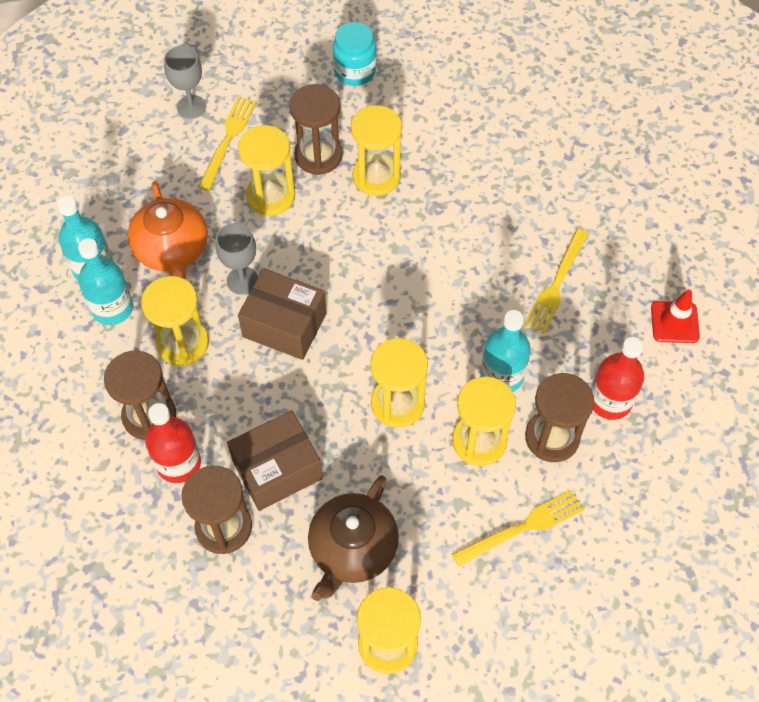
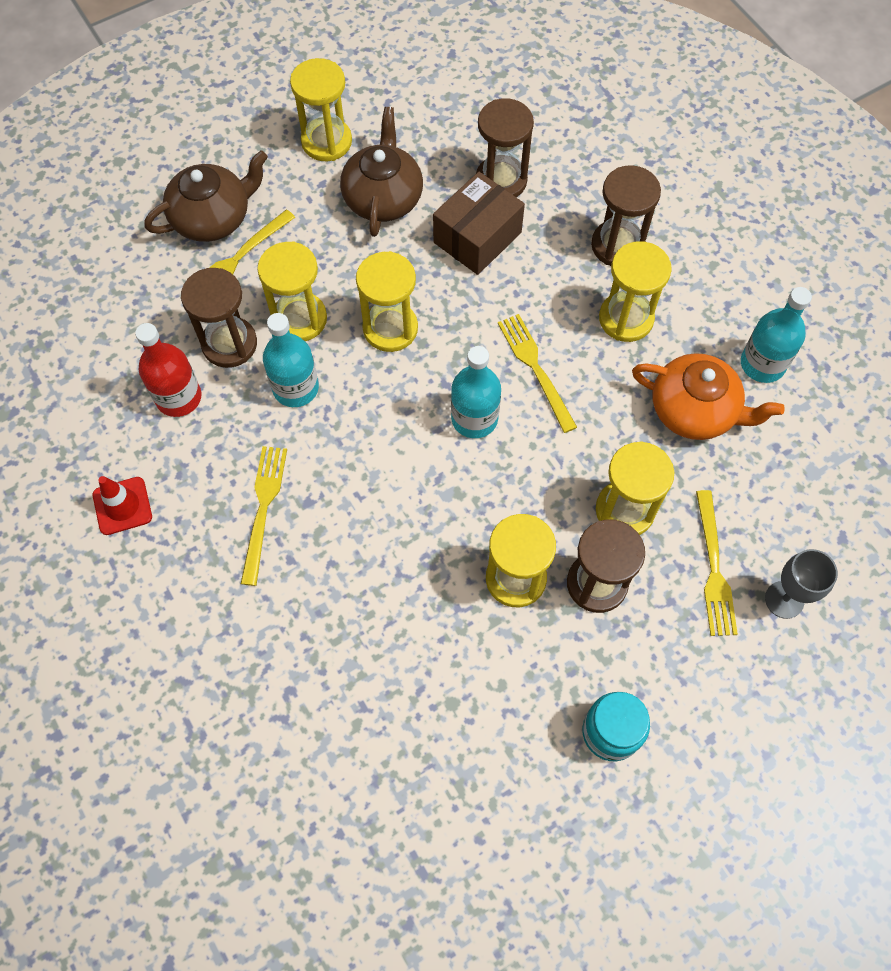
camera: 160 degrees right, 5 degrees up
turquoise bottle [78,238,133,325] -> turquoise bottle moved to [451,346,501,438]
orange teapot [128,181,208,279] -> orange teapot turned 150 degrees clockwise [632,353,785,440]
red bottle [145,403,201,483] -> none
grey goblet [215,223,258,295] -> none
brown box [238,269,327,360] -> yellow fork [498,314,577,433]
none -> brown teapot [144,150,268,242]

